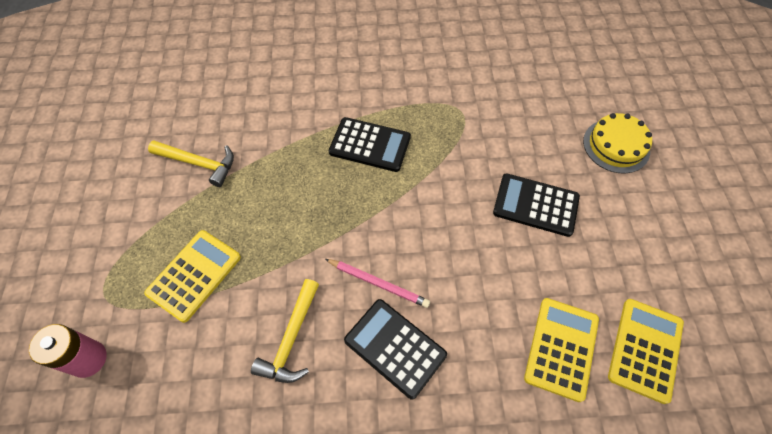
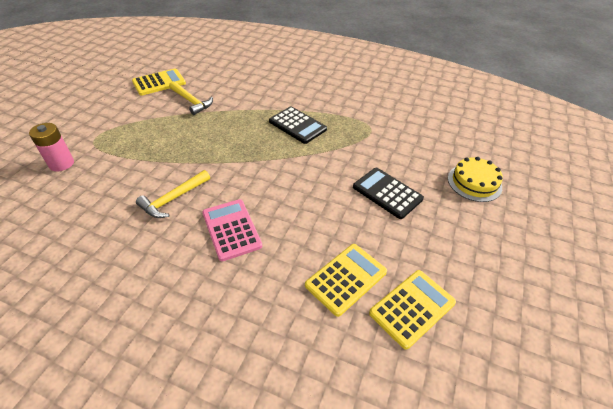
camera: 25 degrees right, 15 degrees down
yellow calculator [144,230,241,323] -> yellow calculator moved to [132,68,186,96]
pink pencil [325,259,430,308] -> none
black calculator [344,299,447,400] -> pink calculator [202,199,262,261]

